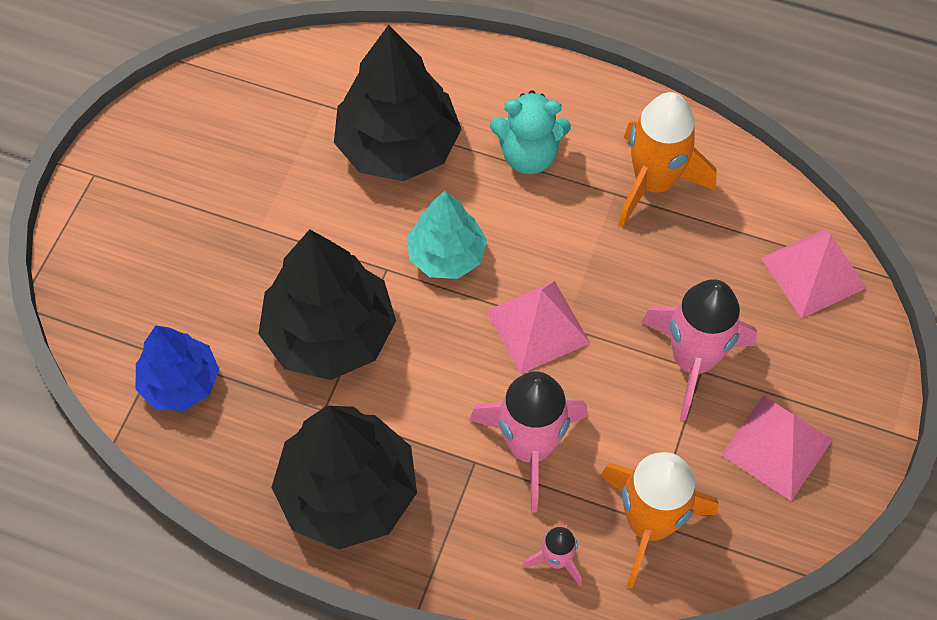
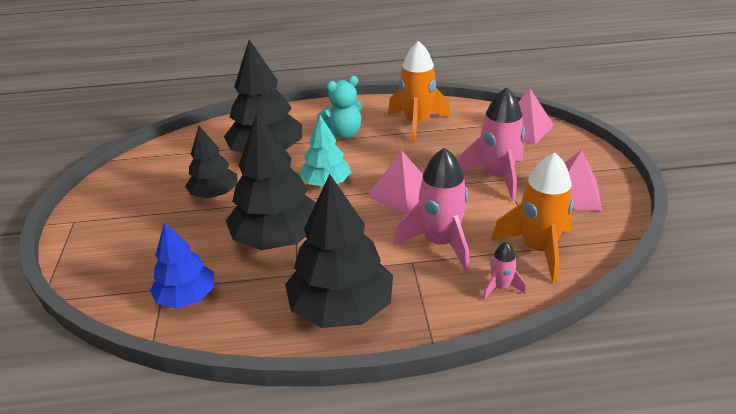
camera: 25 degrees left, 25 degrees down
none -> black tree [185,126,238,198]

